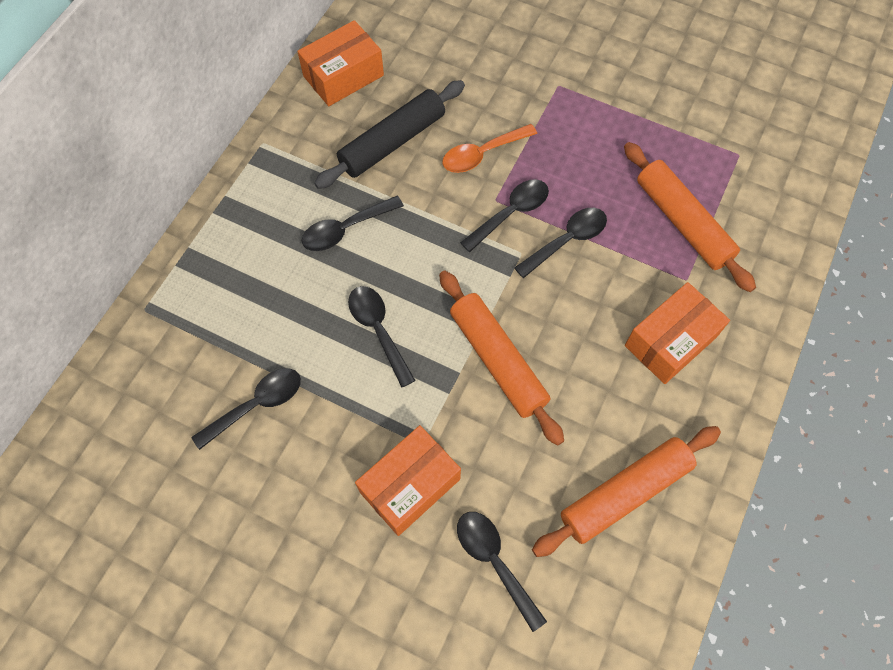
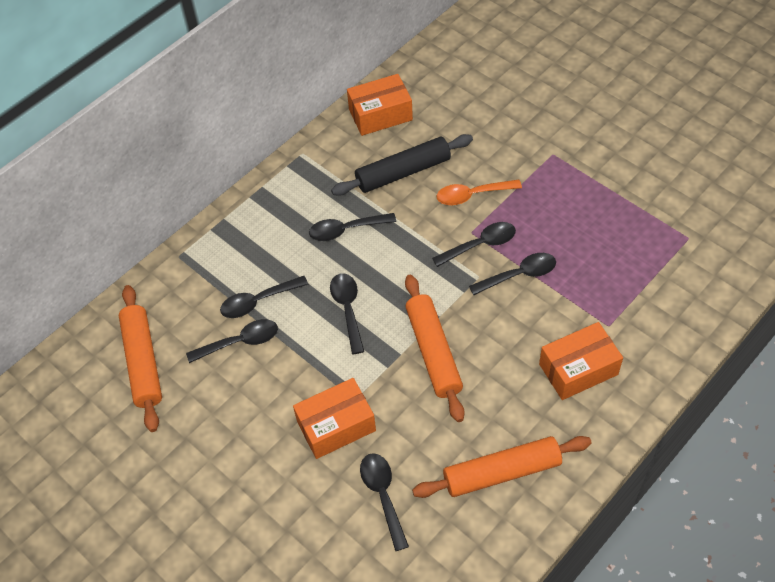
camera: 20 degrees right, 10 degrees down
orange rolling pin [624,142,756,292] -> orange rolling pin moved to [119,285,162,432]
none -> black spoon [220,276,308,318]

